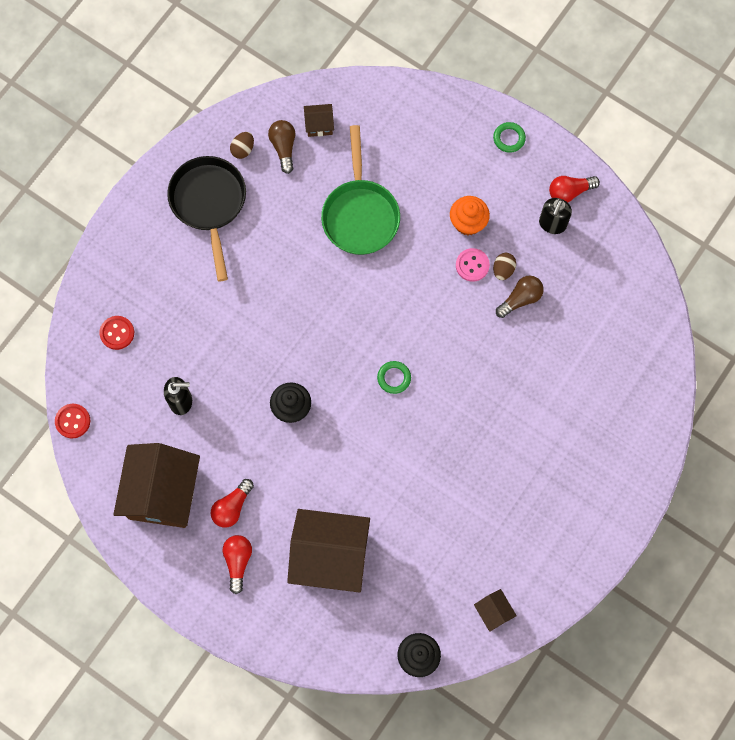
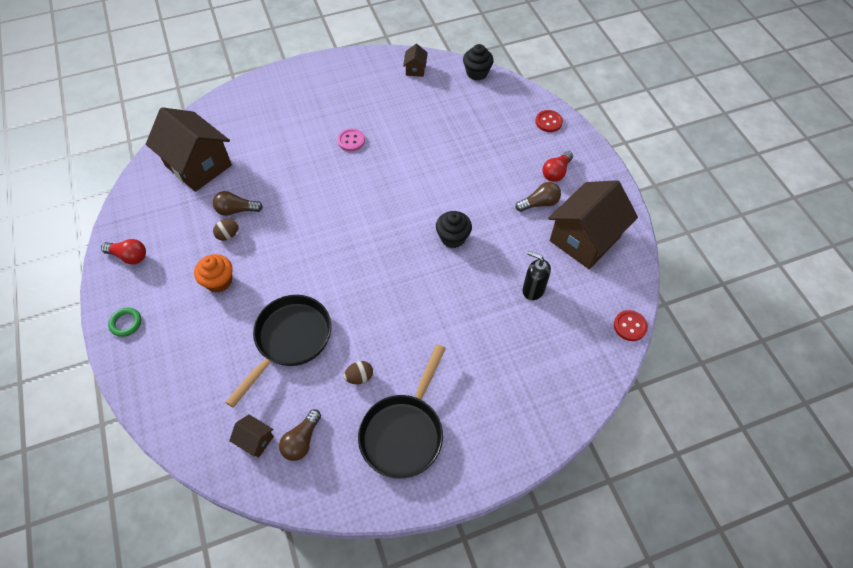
camera: 145 degrees left, 15 degrees down
red button [99,316,134,350] -> red button moved to [535,110,563,132]
red light bulb [211,479,254,528] -> brown light bulb [515,182,561,212]
brown egg [230,132,254,159] -> brown egg moved to [344,361,373,384]
brown house [287,509,370,593] -> brown house moved to [146,107,232,192]
green pan [321,125,400,255] -> black pan [225,295,331,408]
green ring [377,361,411,394] -> none
pink button [456,248,490,282] -> pink button moved to [337,128,365,152]
black soap dispenser [539,198,572,234] -> none

